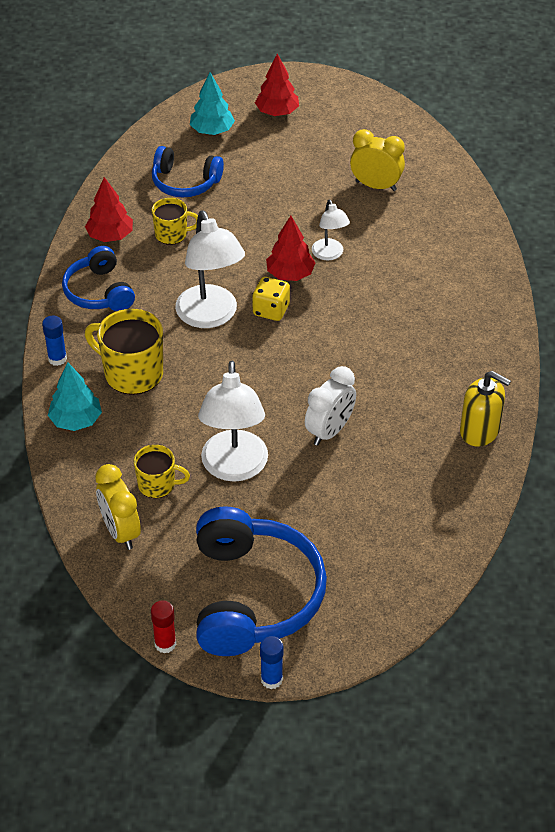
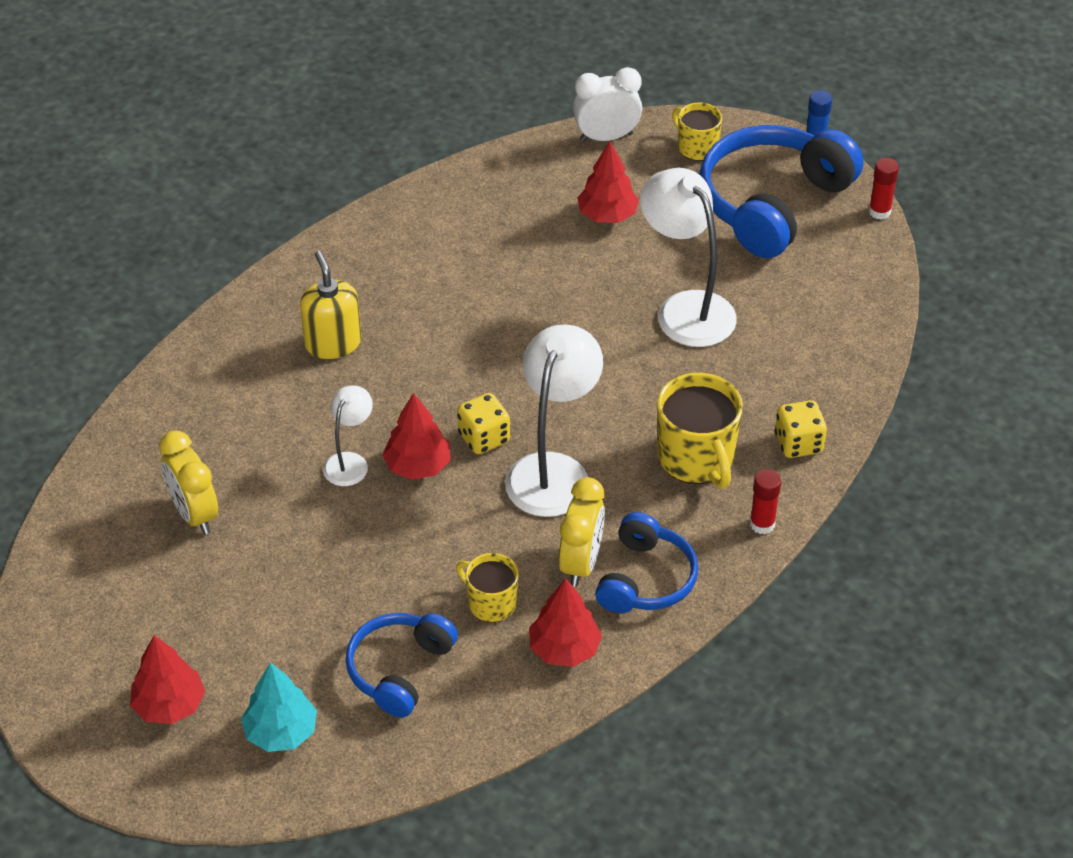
camera: 140 degrees left, 0 degrees up
blue glue stick [42,315,67,366] -> red glue stick [750,469,781,534]
turquoise tree [48,362,102,431] -> yellow dice [775,400,827,458]
yellow clock [95,464,141,550] -> yellow clock moved to [559,477,605,587]
yellow mug [134,445,190,498] -> yellow mug moved to [672,102,722,161]
blue headphones [152,146,224,197] -> blue headphones turned 120 degrees counterclockwise [345,613,458,718]
white lamp [198,361,268,482] -> white lamp turned 75 degrees counterclockwise [640,168,737,347]
white clock [305,366,356,445] -> white clock moved to [573,67,642,142]
yellow soap dispenser [460,371,511,447] -> yellow soap dispenser moved to [300,251,362,359]
none -> red tree [577,141,639,223]

